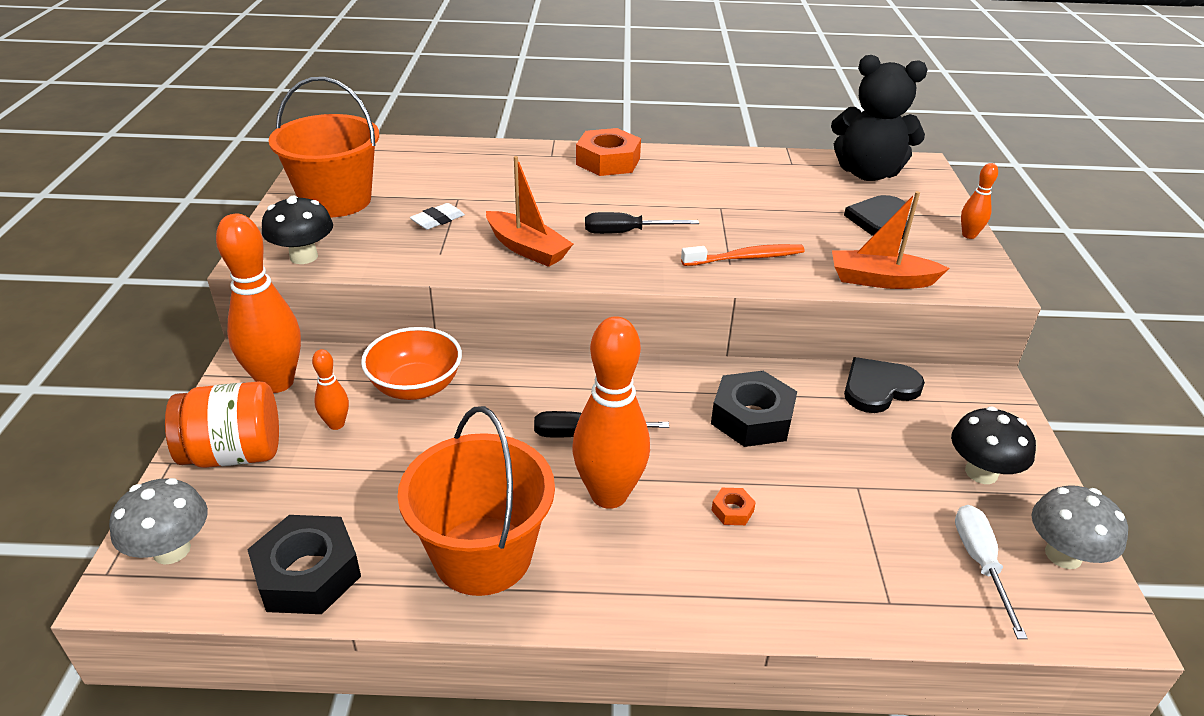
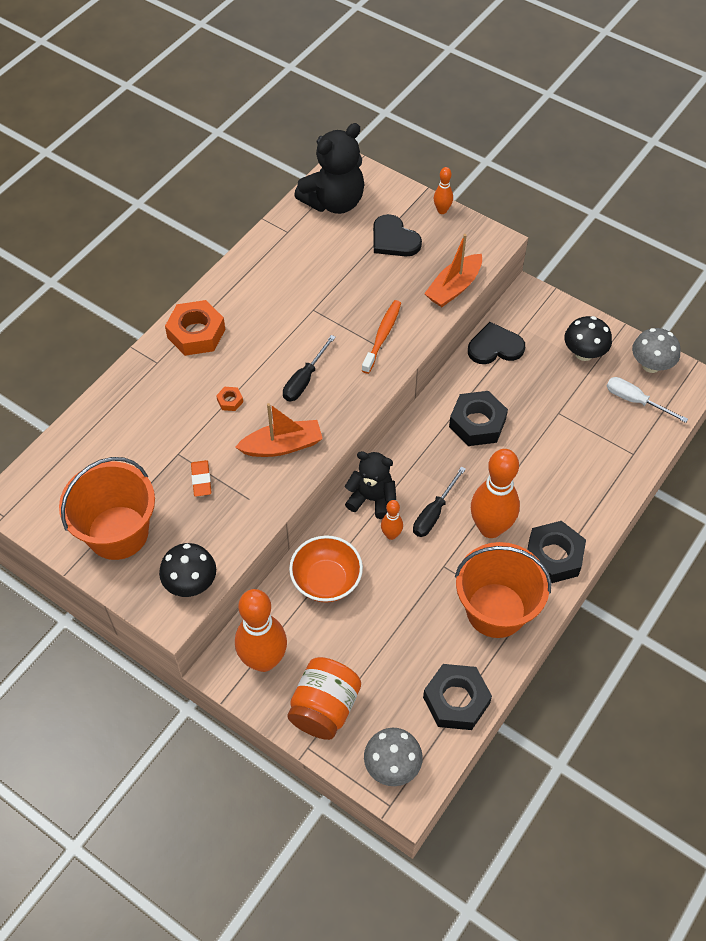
camera: 55 degrees left, 20 degrees up
orange bowling pin [312,349,349,430] -> orange bowling pin moved to [381,500,403,540]
white eraser [410,203,465,230] -> orange eraser [191,460,211,497]
orange nut [711,488,756,525] -> orange nut moved to [216,387,243,411]
black heart [844,357,925,413] -> black heart turned 75 degrees clockwise [468,322,525,364]
none -> black teddy bear [344,451,396,519]
none -> black nut [527,521,586,583]

